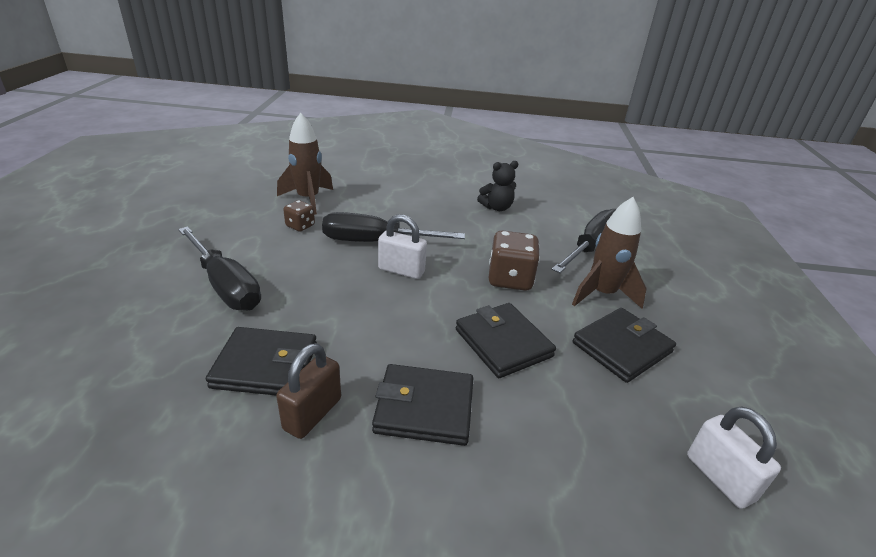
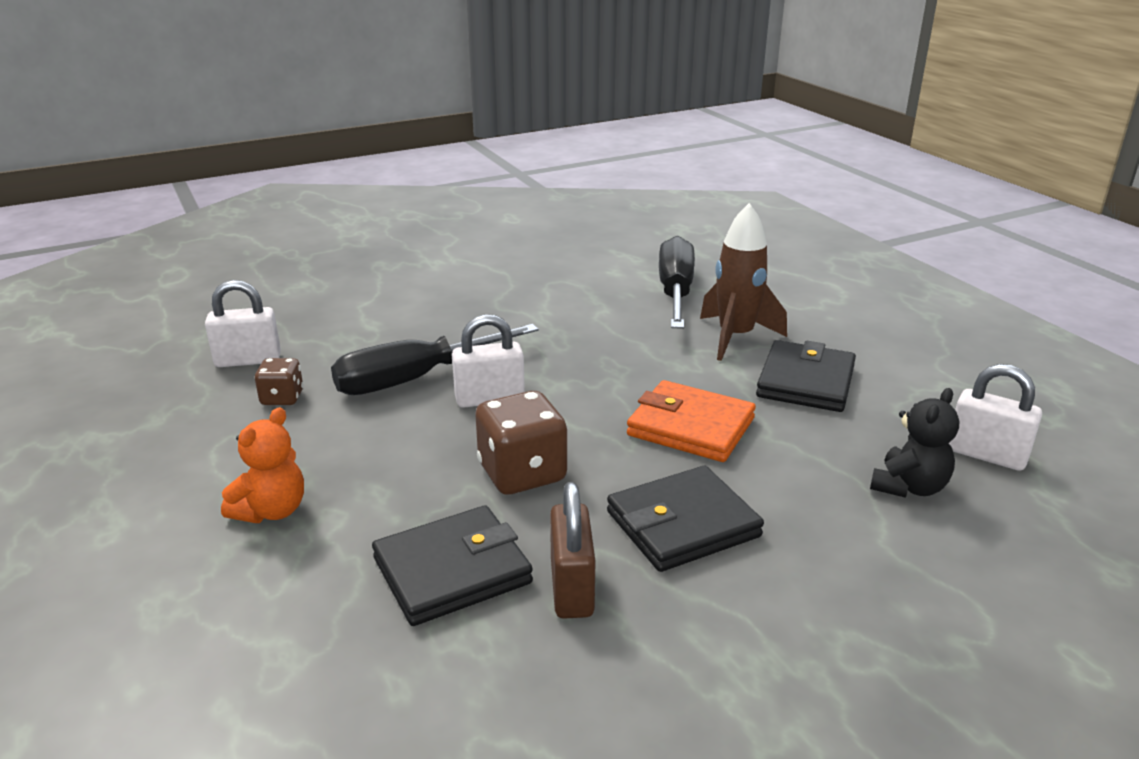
camera: 30 degrees left, 5 degrees down
black screwdriver [178,226,261,311] -> orange teddy bear [221,407,304,523]
brown rocket [277,113,333,215] -> white padlock [205,280,281,367]
black wallet [456,303,556,378] -> orange wallet [627,380,756,462]
black teddy bear [477,161,518,211] -> black teddy bear moved to [870,388,959,498]
brown dice [488,230,540,291] -> brown dice moved to [475,391,567,495]

